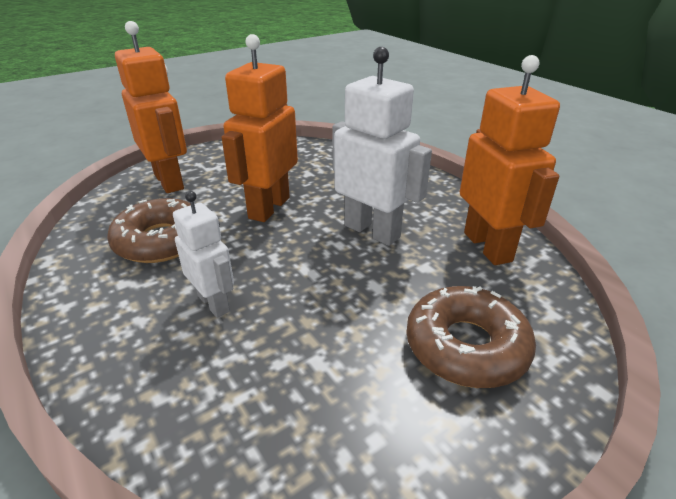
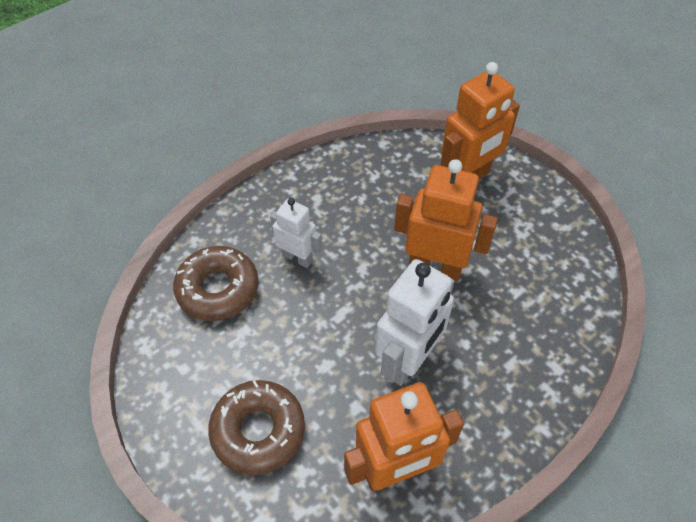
camera: 85 degrees right, 20 degrees up
brown donut [107,198,191,263] -> brown donut moved to [173,246,258,321]
white robot [173,191,234,318] -> white robot turned 105 degrees counterclockwise [270,198,322,268]

